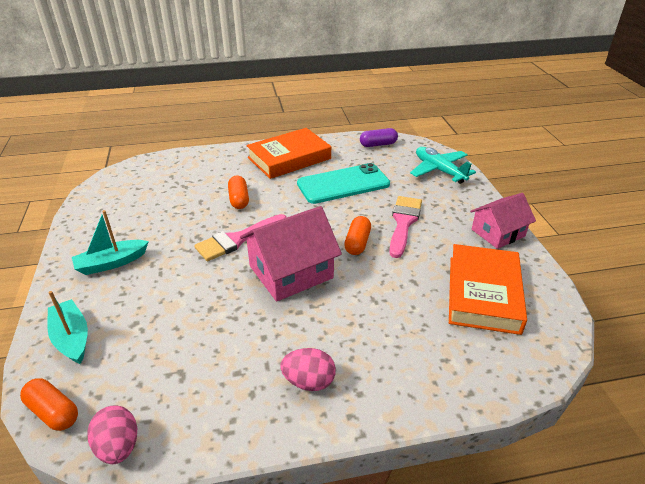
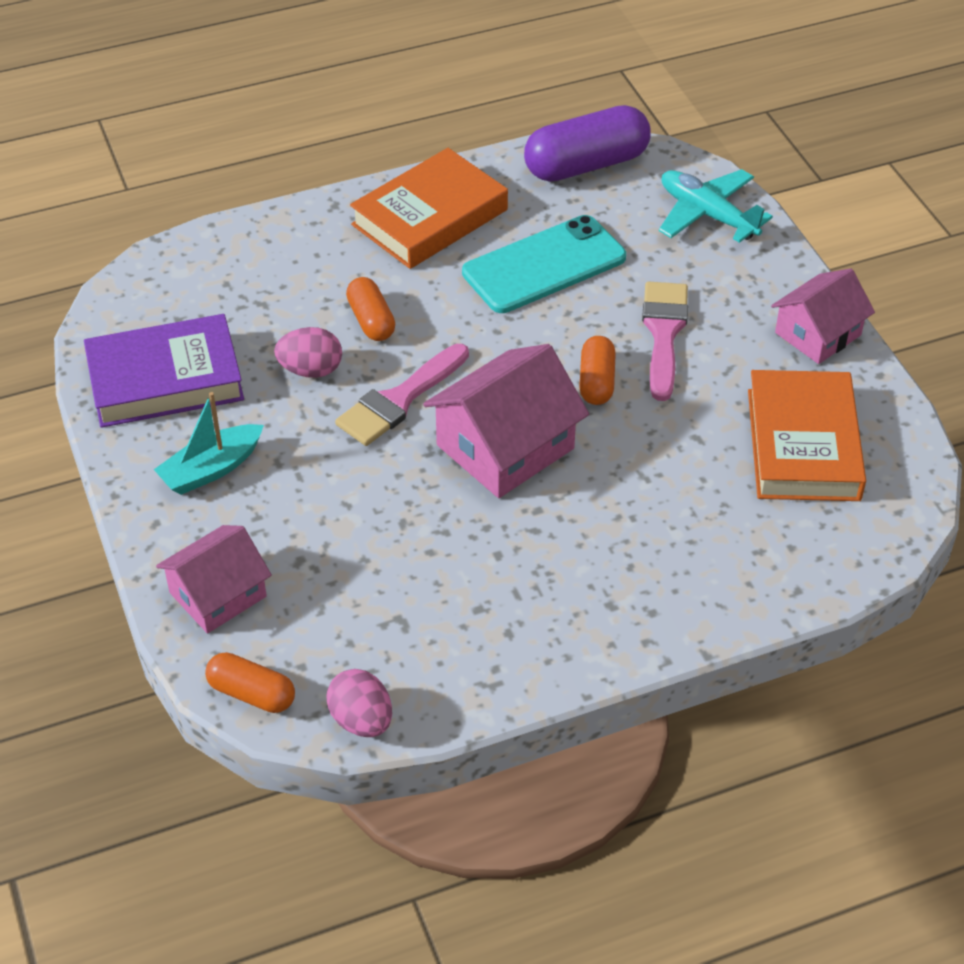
camera: 10 degrees left, 10 degrees up
turquoise boat [47,291,88,364] -> pink house [156,525,272,634]
pink egg [281,348,336,391] -> pink egg moved to [274,327,342,378]
purple capsule [360,128,398,147] -> purple capsule [524,105,651,182], size x1.80
none -> purple book [84,314,244,428]

